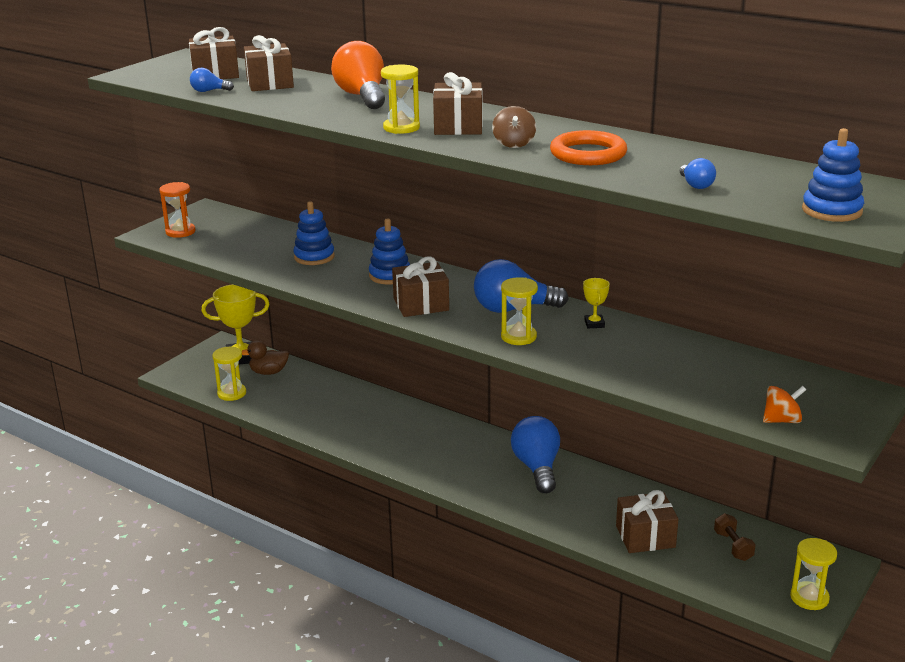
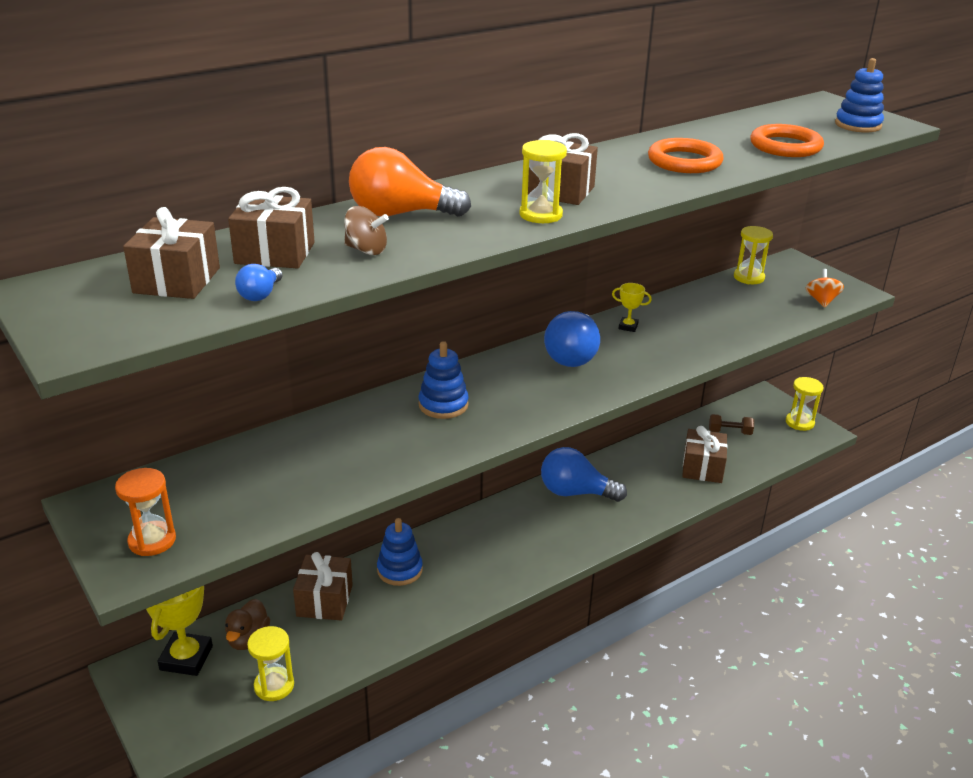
camera: 70 degrees left, 5 degrees up
blue stacking toy [293,201,335,265] -> blue stacking toy moved to [377,518,423,586]
brown gift [392,257,449,317] -> brown gift moved to [293,552,353,620]
brown spinning top [492,106,536,148] -> brown spinning top moved to [344,206,389,255]
yellow hourglass [501,277,538,345] -> yellow hourglass moved to [734,226,773,284]
blue light bulb [680,158,716,189] -> orange ring [750,124,824,157]

